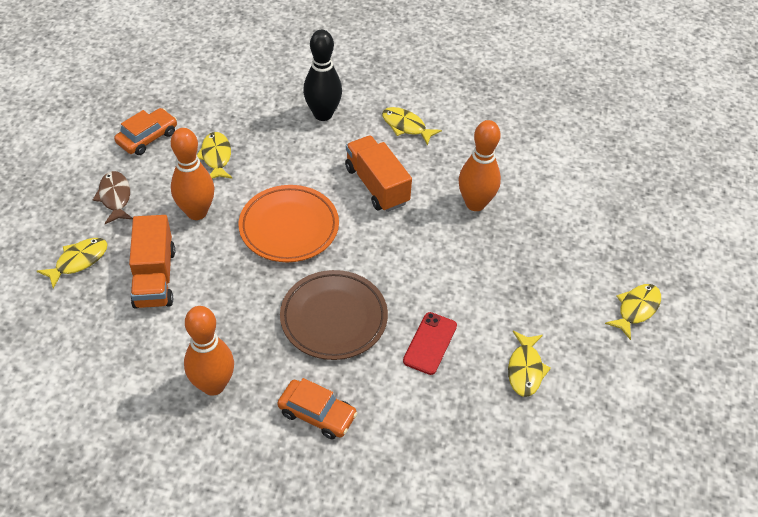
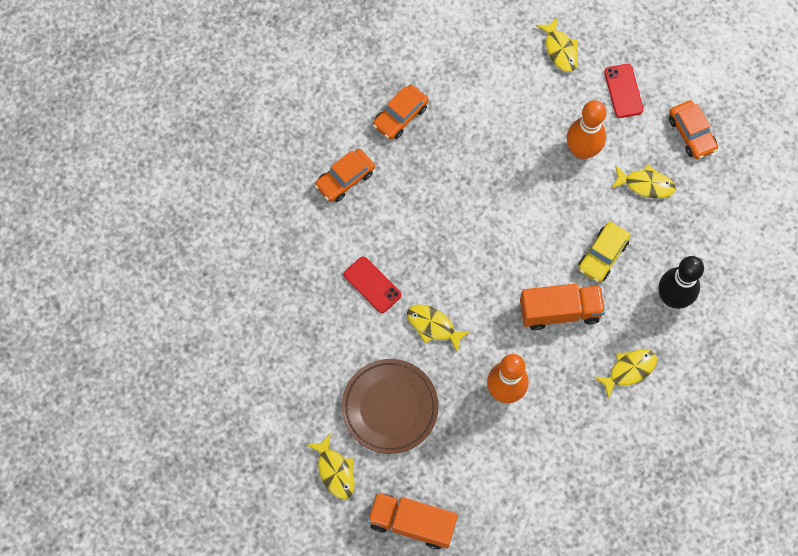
camera: 115 degrees right, 20 degrees up
brown fish [93,171,133,224] -> red phone [604,64,644,118]
orange truck [129,215,175,309] -> orange truck moved to [368,492,458,549]
orange bowling pin [184,306,234,396] -> orange car [373,85,429,140]
orange plate [239,185,339,262] -> none
brown plate [280,270,388,360] -> brown plate moved to [342,359,439,454]
yellow fish [508,331,551,397] -> yellow fish moved to [407,305,471,353]
none -> yellow car [578,222,630,283]

